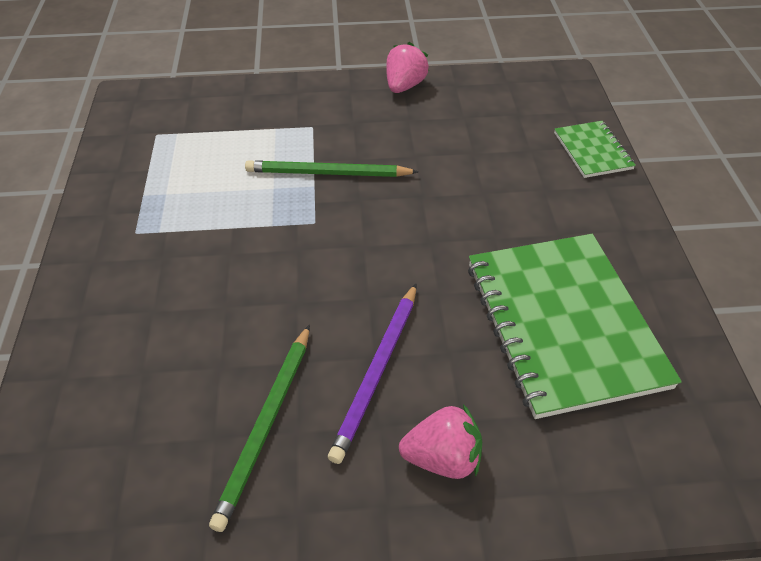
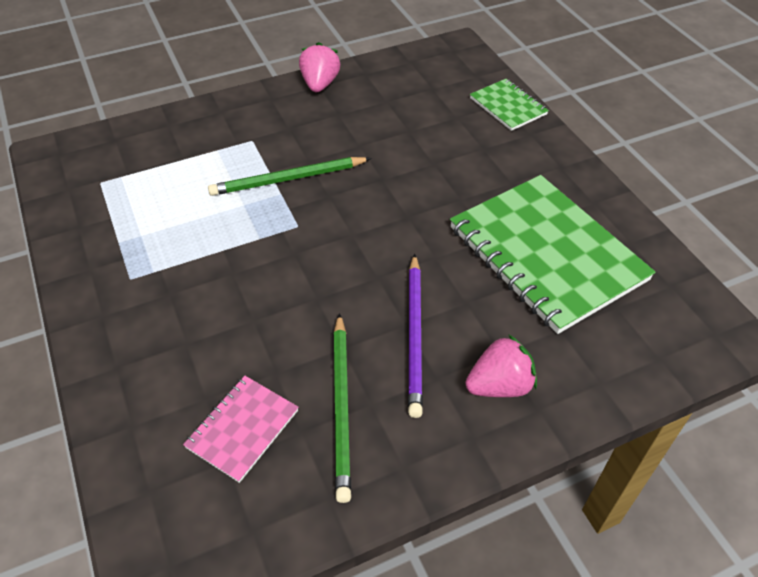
camera: 20 degrees left, 0 degrees up
none -> pink notebook [183,376,299,483]

